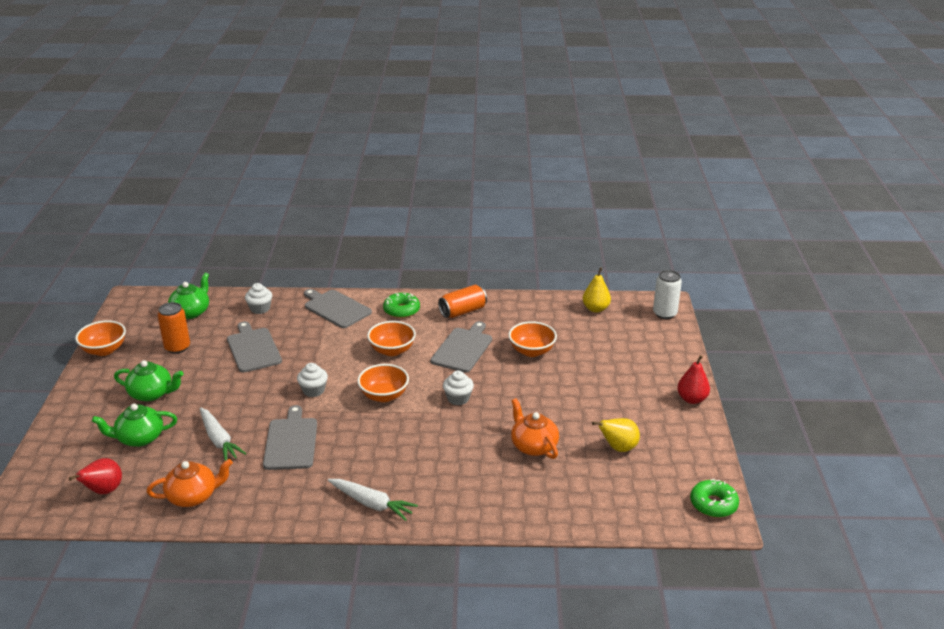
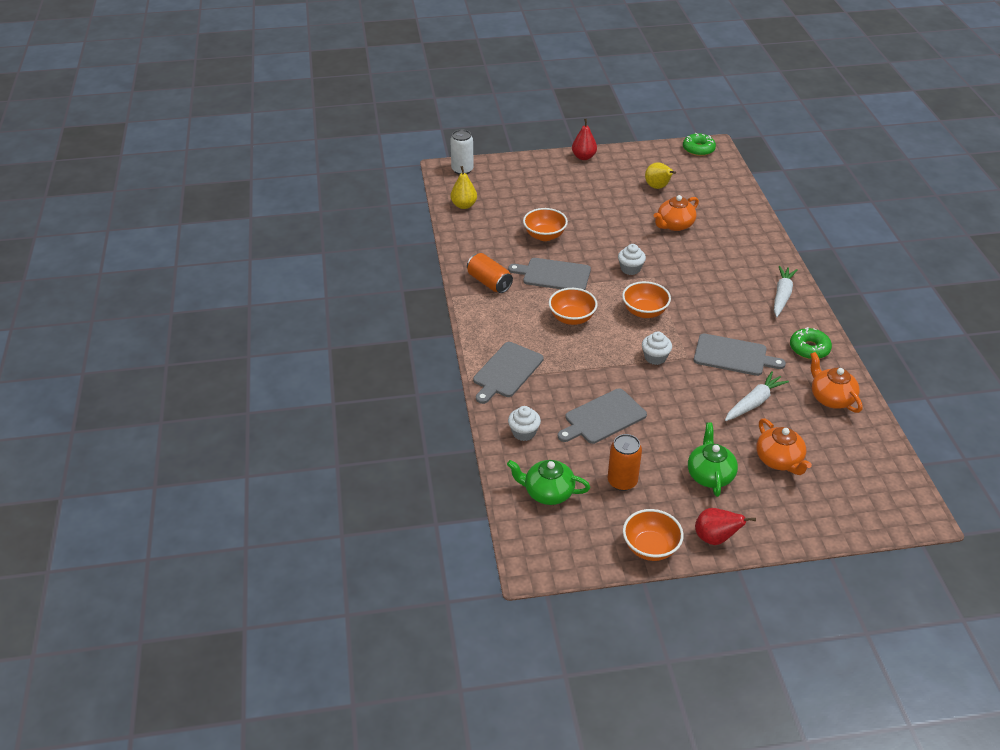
camera: 100 degrees left, 10 degrees up
red pear [69,458,122,494] -> red pear moved to [695,508,756,545]
green teapot [92,404,177,447] -> orange teapot [756,419,812,475]
grey cutting board [263,405,317,470] -> grey cutting board turned 150 degrees counterclockwise [694,334,786,376]
green donut [383,293,420,318] -> green donut moved to [790,327,832,359]

